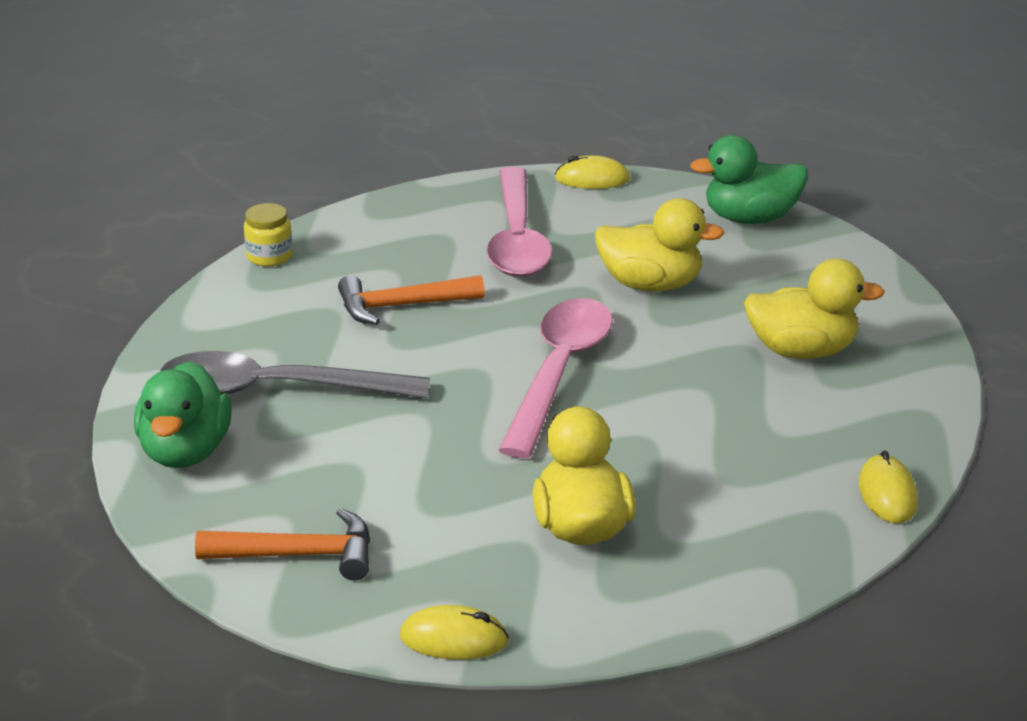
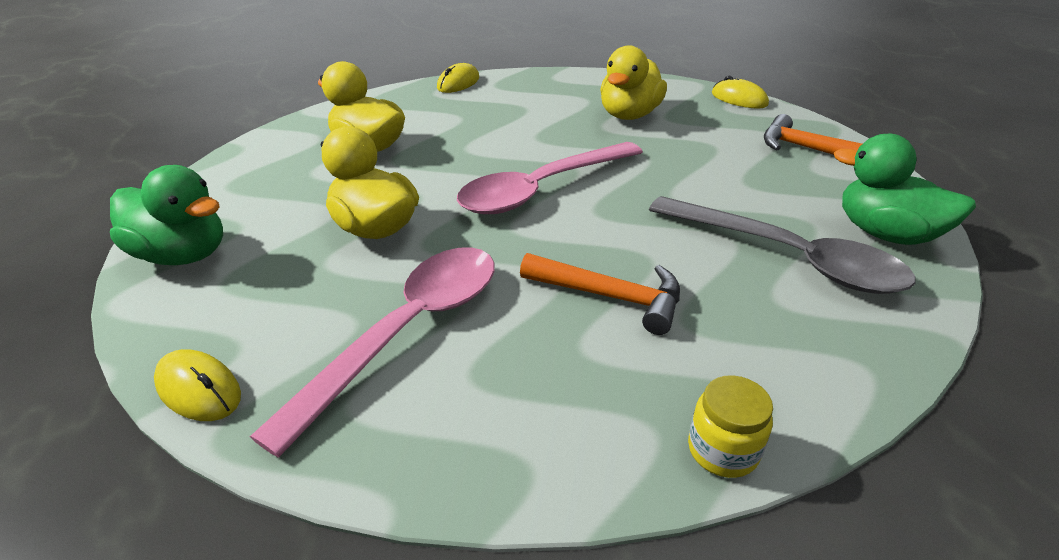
camera: 145 degrees left, 5 degrees up
green duck [134,361,232,468] -> green duck turned 90 degrees counterclockwise [834,134,976,245]

